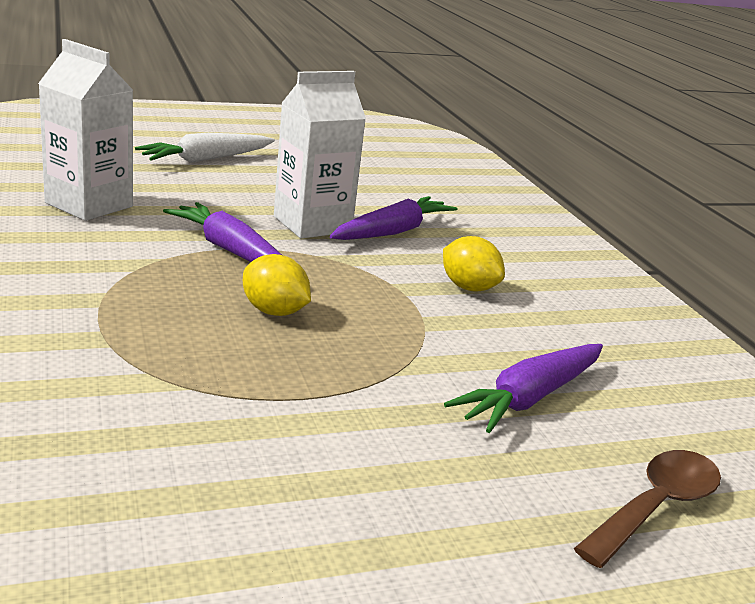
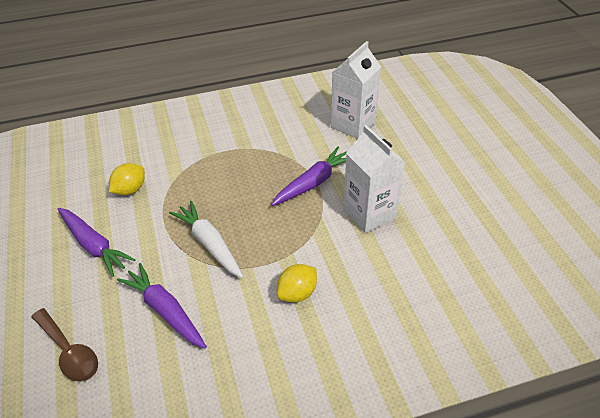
camera: 95 degrees right, 20 degrees up
white carrot [135,133,275,163] -> white carrot moved to [169,201,243,278]
yellow lemon [243,254,311,316] -> yellow lemon moved to [109,163,145,196]
purple carrot [330,196,457,240] -> purple carrot moved to [58,208,136,277]

